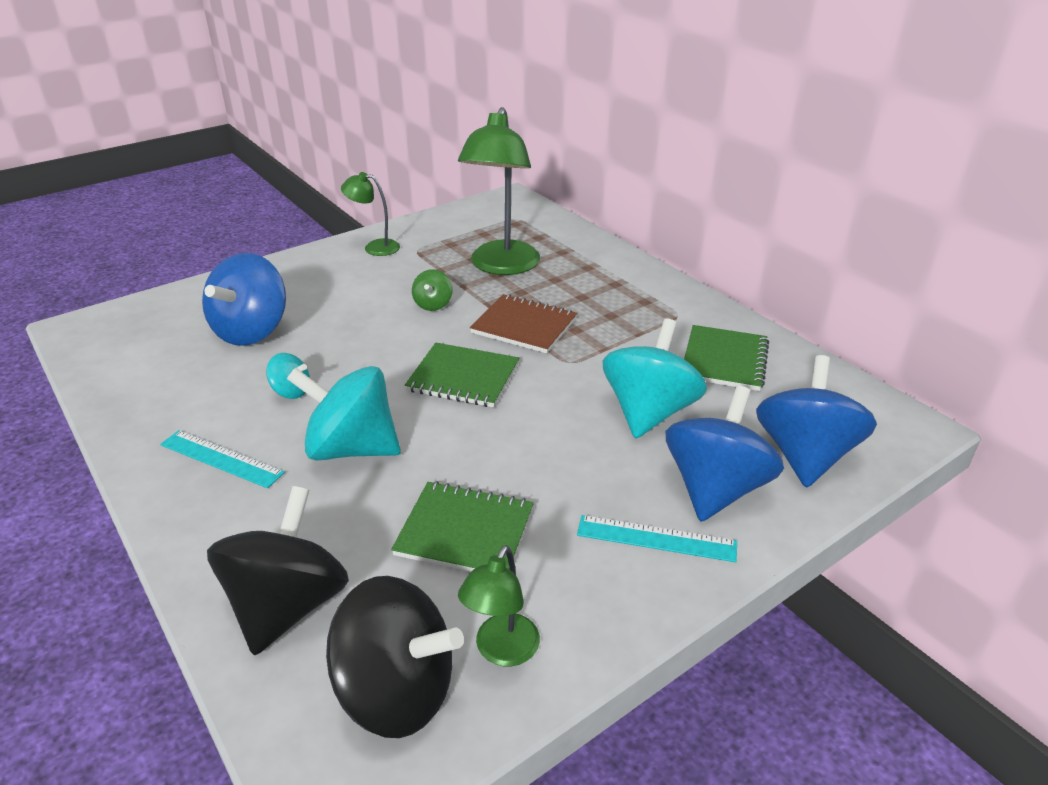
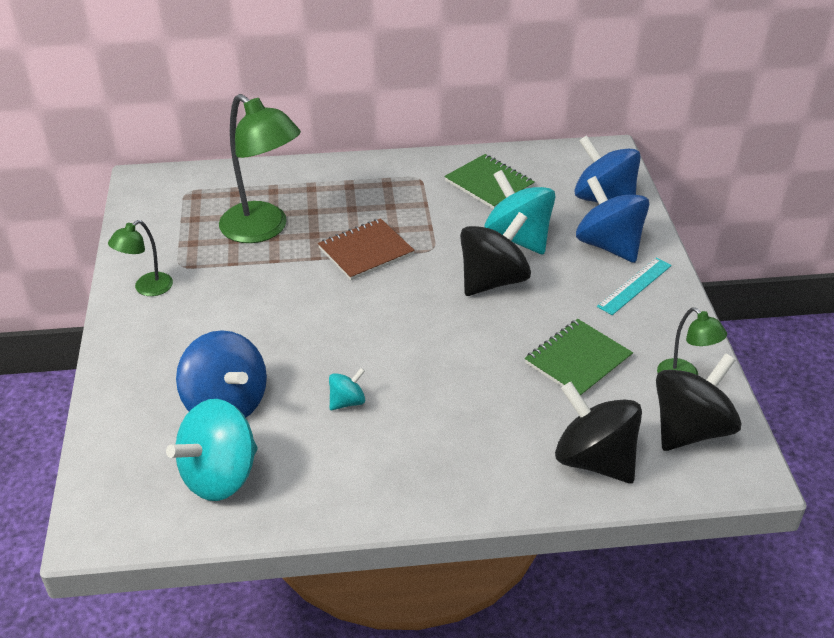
camera: 60 degrees left, 5 degrees up
turquoise ruler [160,430,285,488] -> none
turquoise spinning top [287,366,401,461] -> turquoise spinning top moved to [166,399,258,501]
green notebook [405,343,519,407] -> none
green spinning top [412,269,453,311] -> none
none -> black spinning top [460,212,531,296]

